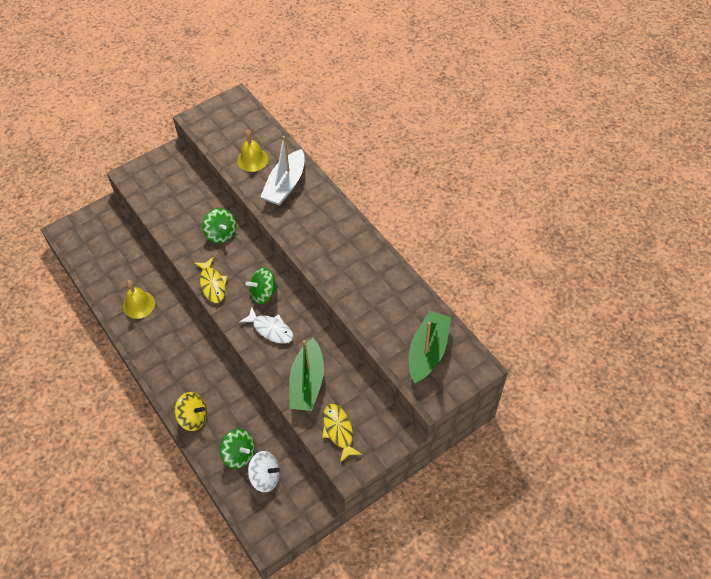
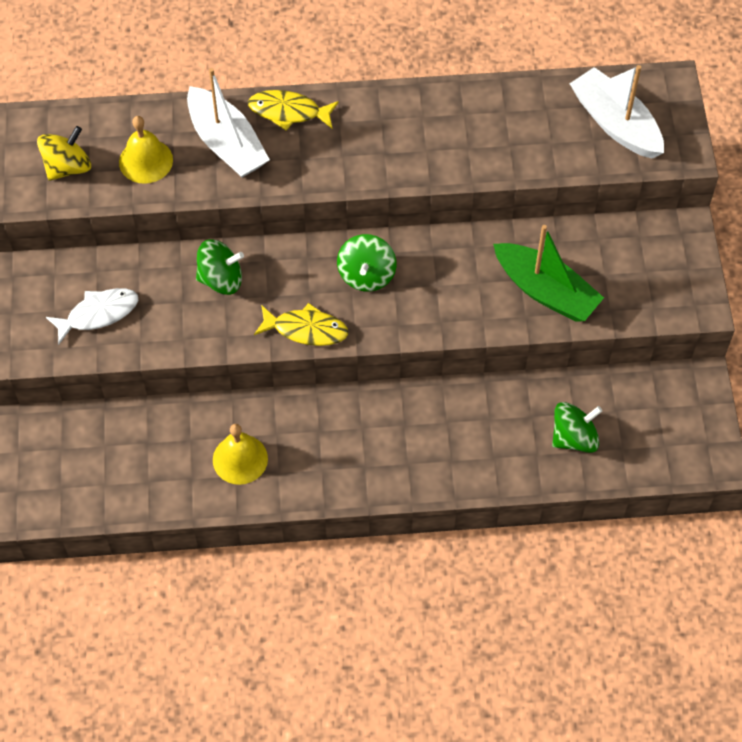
camera: 60 degrees left, 5 degrees up
yellow spinning top [175,392,207,431] -> yellow spinning top moved to [37,126,91,181]
white fish [239,307,294,343] -> white fish moved to [46,288,138,345]
white spinning top [248,451,280,492] -> none
yellow fish [322,404,362,462] -> yellow fish moved to [248,90,339,130]
green boat [409,311,451,383] -> white boat [569,65,664,159]

